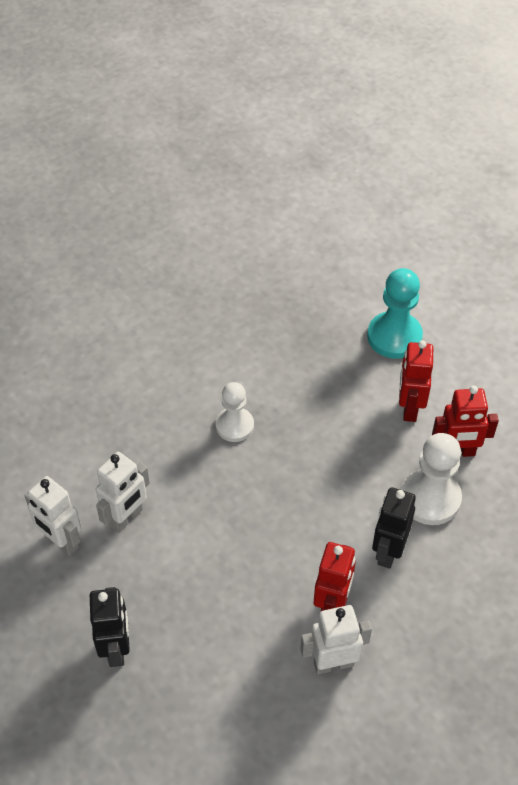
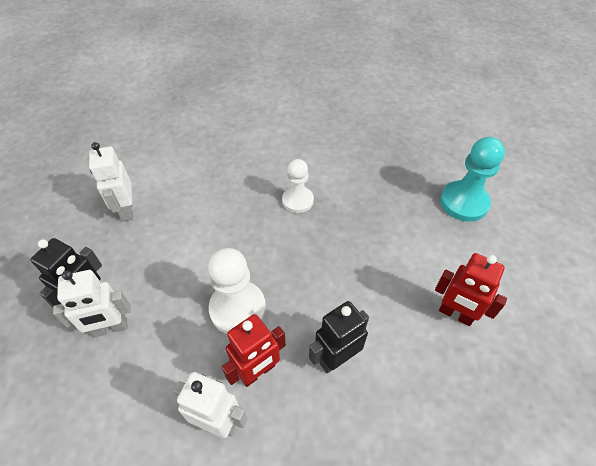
camera: 35 degrees right, 0 degrees up
white robot [96,452,150,533] -> white robot moved to [53,270,131,337]
red robot [399,340,433,422] -> none
white pawn [401,433,462,525] -> white pawn moved to [208,248,266,334]

